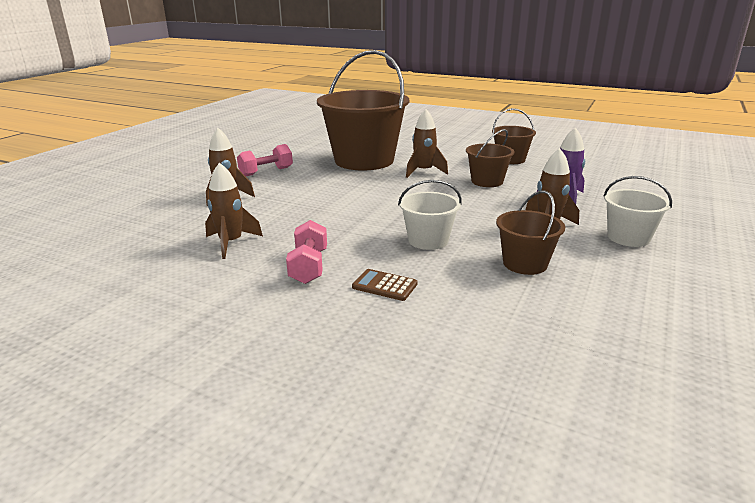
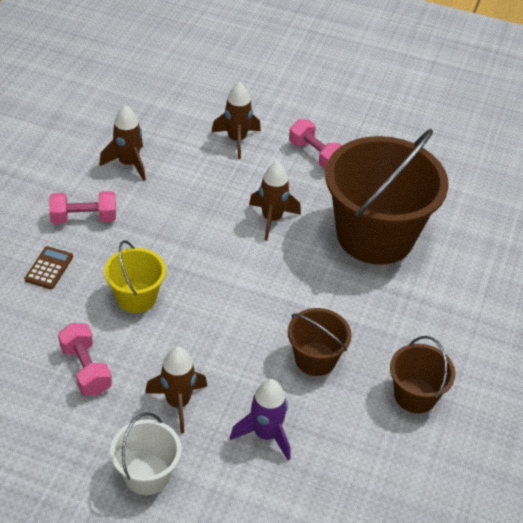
camera: 80 degrees right, 20 degrees up
white bucket [398,180,462,250] -> yellow bucket [104,240,166,313]
brown rocket [406,109,448,178] -> brown rocket moved to [249,161,301,241]
brown bucket [496,190,565,275] -> pink dumbbell [58,323,112,395]

